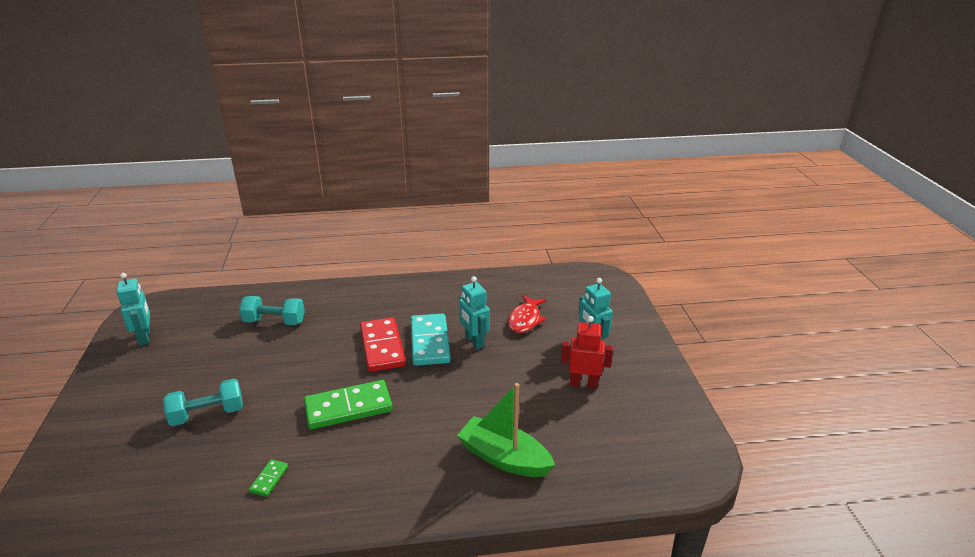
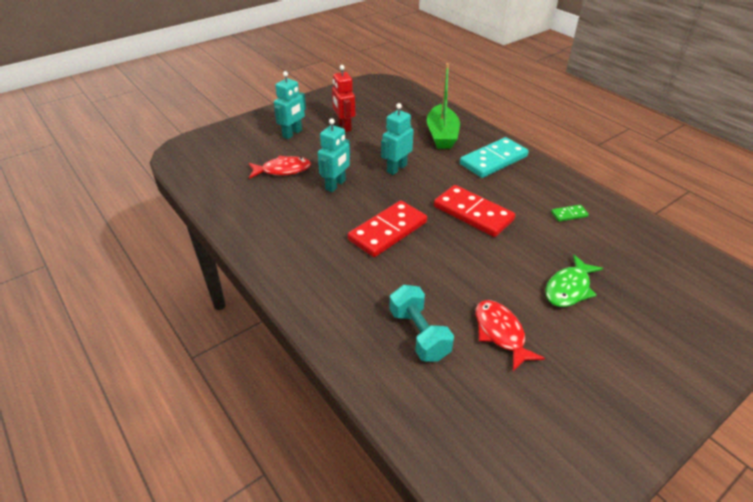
camera: 120 degrees left, 10 degrees up
turquoise robot [116,273,150,346] -> turquoise robot moved to [381,103,414,175]
turquoise dumbbell [163,379,243,426] -> green fish [545,254,603,307]
green domino [304,380,392,430] -> red domino [434,185,515,237]
turquoise domino [410,314,451,366] -> turquoise domino moved to [460,137,529,178]
none -> red fish [476,300,545,371]

